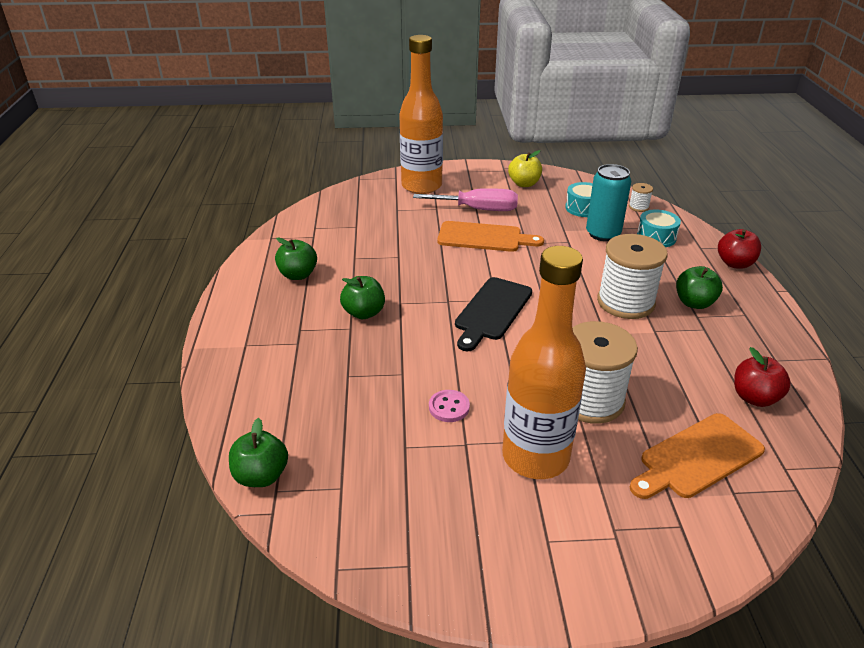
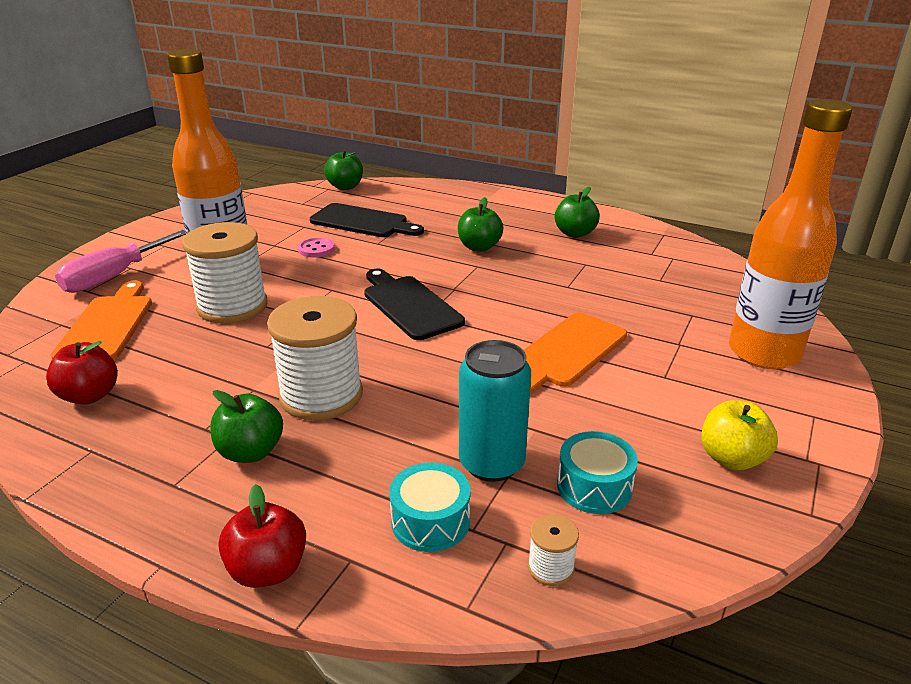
camera: 120 degrees right, 5 degrees down
pink screwdriver [413,188,518,211] -> pink screwdriver moved to [55,230,186,293]
none -> black cutting board [310,203,424,237]

